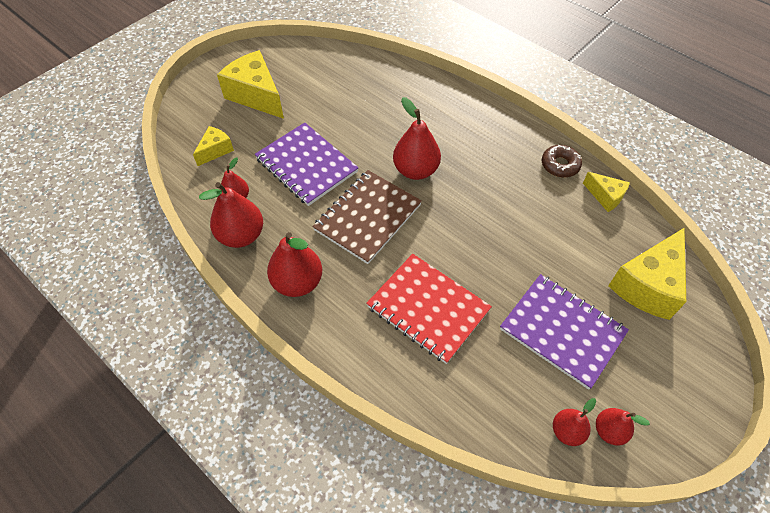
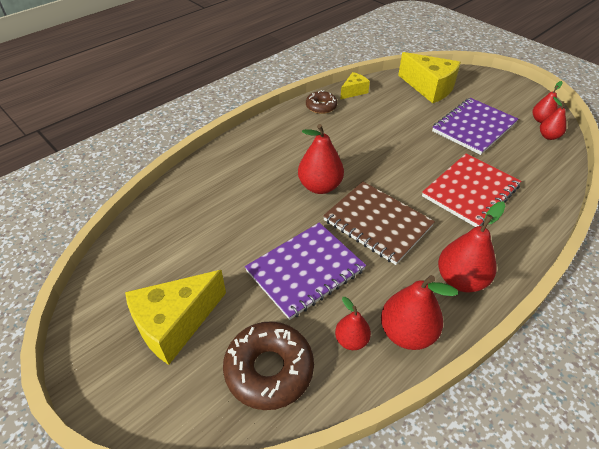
camera: 85 degrees left, 10 degrees down
yellow cheese [193,126,234,166] -> brown donut [223,321,314,410]

